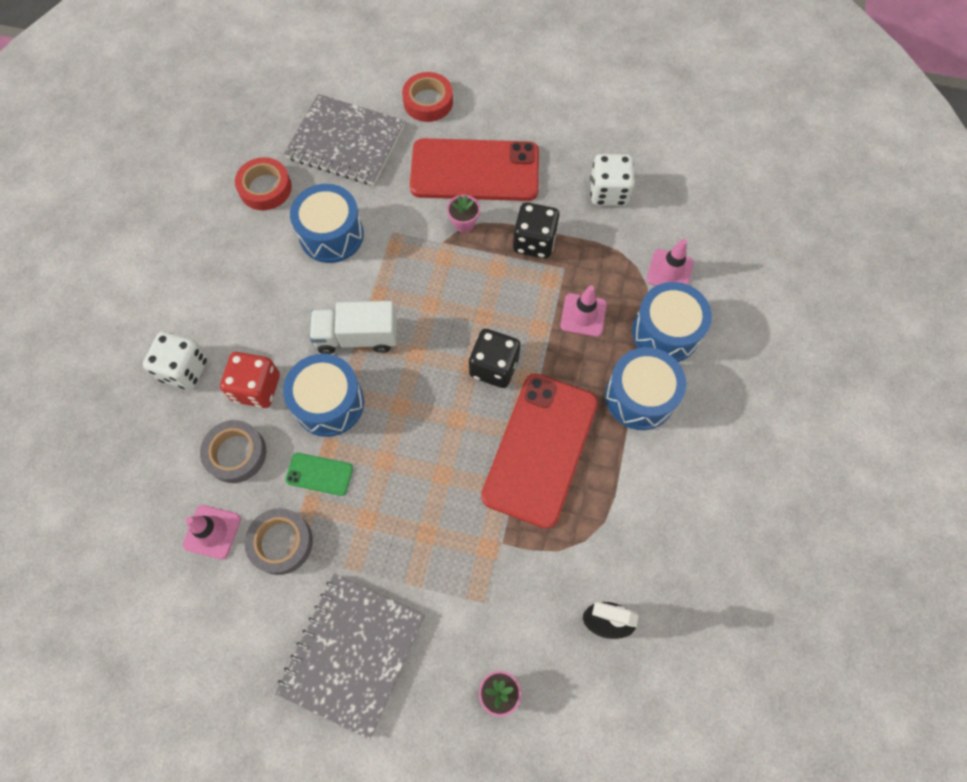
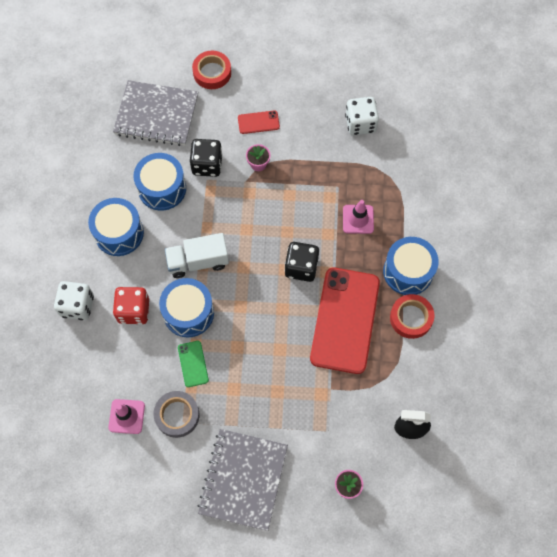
camera: 10 degrees left, 0 degrees up
grey tape [200,420,266,483] -> none
red tape [235,157,292,210] -> red tape moved to [390,294,434,339]
green phone [285,453,353,496] -> green phone turned 75 degrees clockwise [178,341,209,387]
red phone [410,138,539,201] -> red phone [238,111,280,134], size x0.42
black dice [513,202,560,259] -> black dice moved to [190,139,223,177]
blue drum [632,282,712,362] -> blue drum moved to [88,198,144,256]
pink traffic cone [646,239,694,286] -> none

